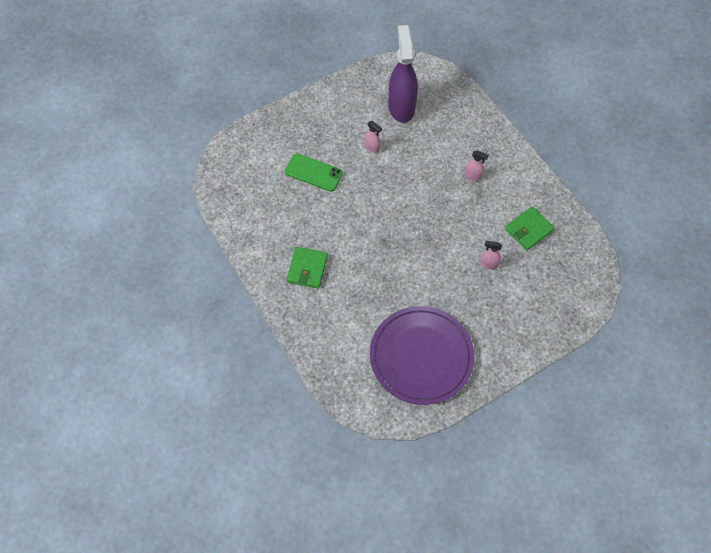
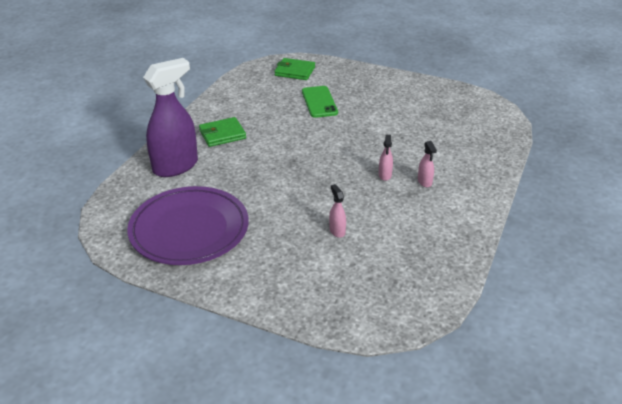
camera: 55 degrees right, 25 degrees down
pink spray bottle [365,121,382,153] -> pink spray bottle moved to [379,135,393,181]
purple spray bottle [388,25,418,123] -> purple spray bottle moved to [143,58,198,177]
green wallet [505,206,555,251] -> green wallet moved to [274,58,315,80]

